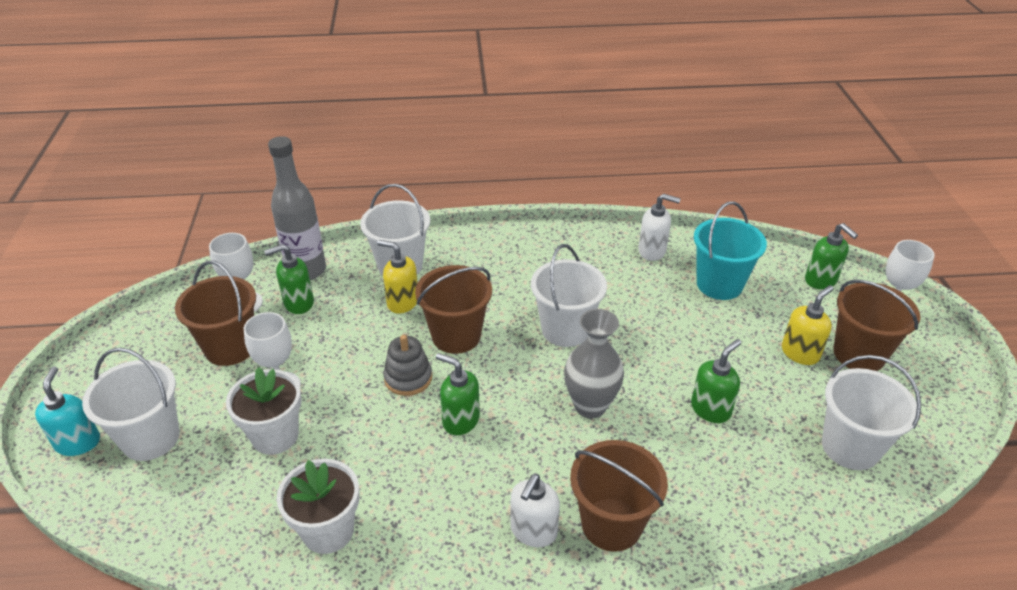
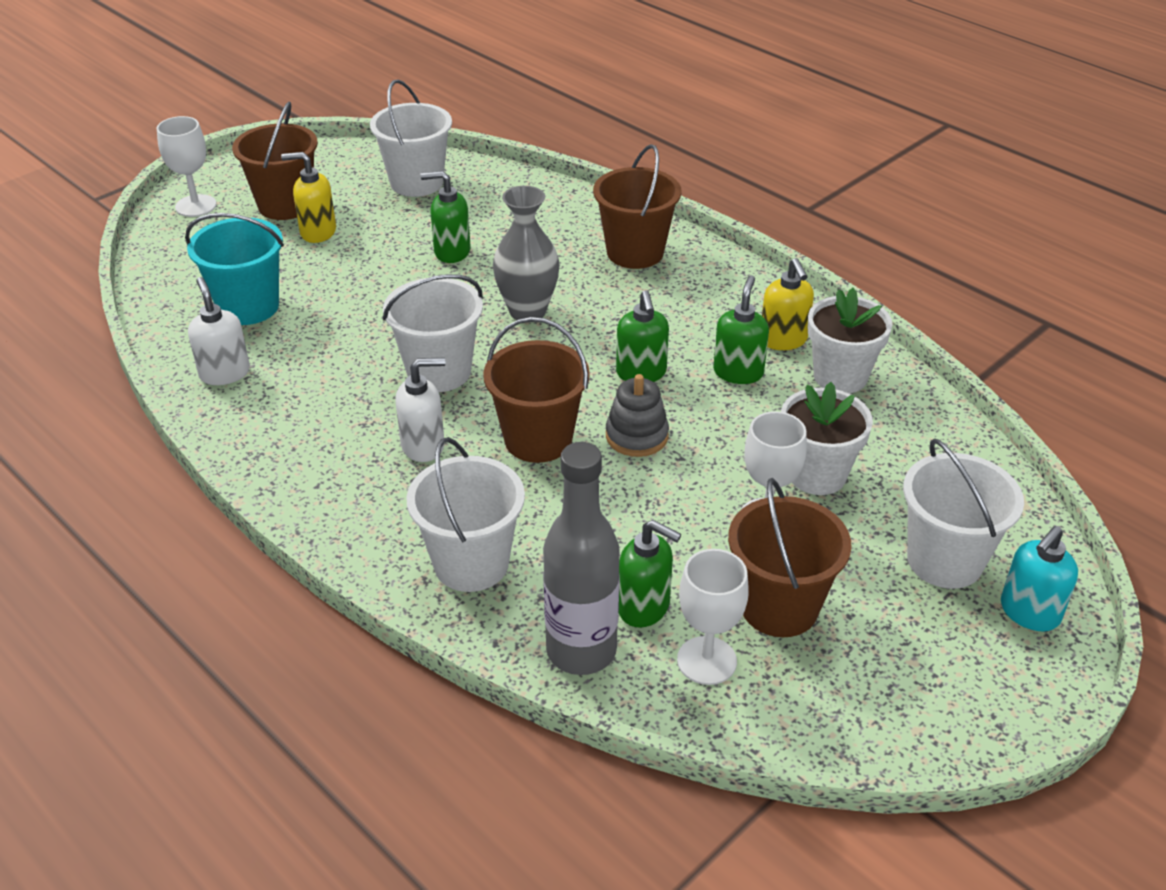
camera: 130 degrees left, 0 degrees up
yellow soap dispenser [377,240,418,313] -> yellow soap dispenser moved to [762,258,814,350]
white soap dispenser [510,474,560,547] -> white soap dispenser moved to [395,358,445,462]
green soap dispenser [805,223,858,289] -> green soap dispenser moved to [713,275,769,384]

